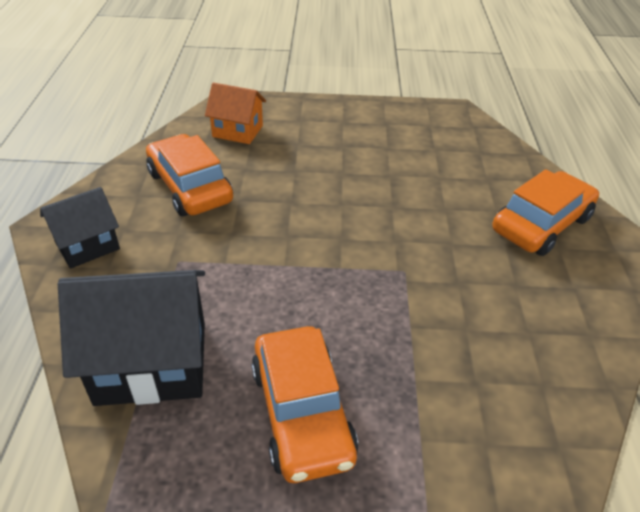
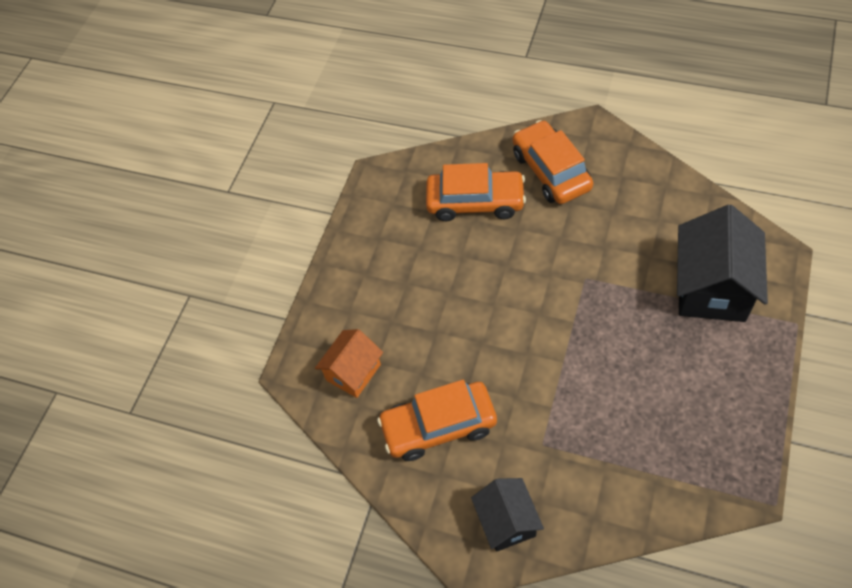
camera: 65 degrees left, 15 degrees up
black house [58,270,205,406] -> black house moved to [677,204,768,322]
orange car [251,326,358,483] -> orange car moved to [426,163,526,221]

